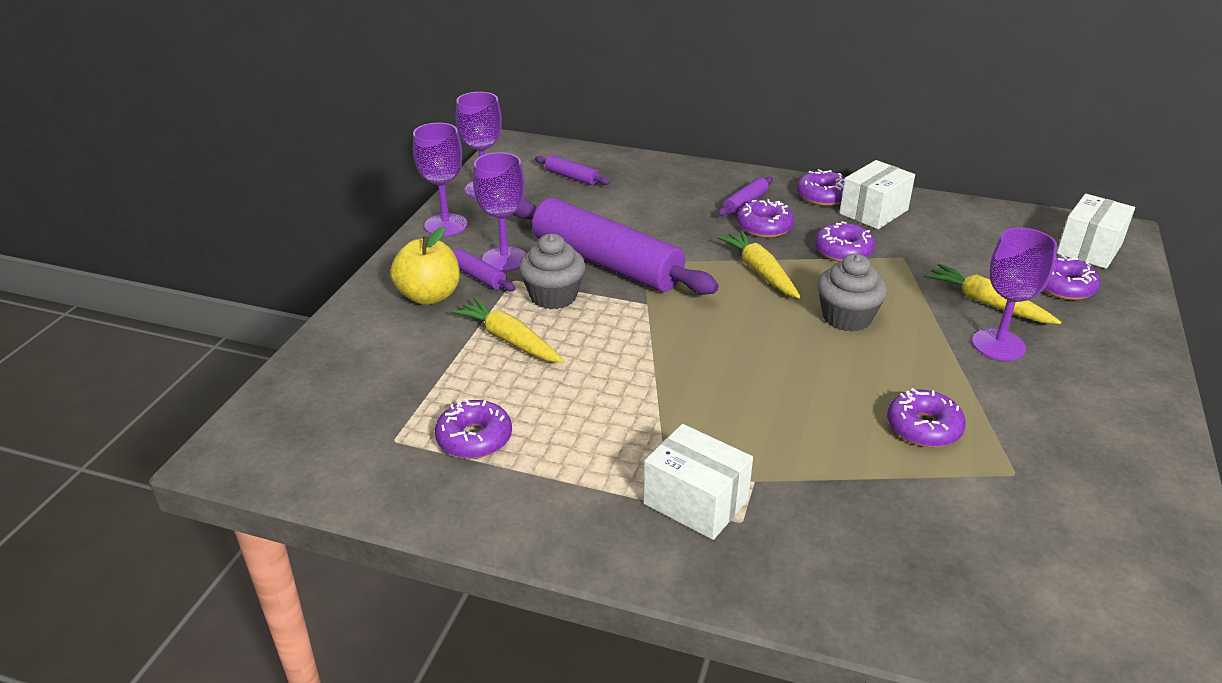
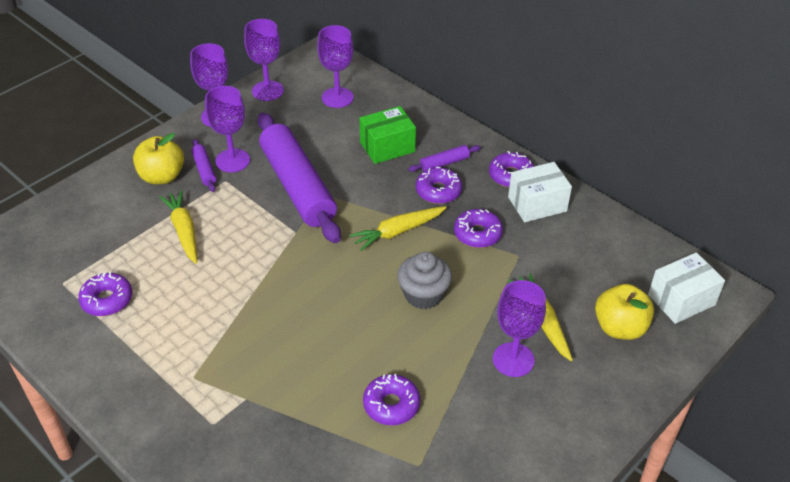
camera: 25 degrees right, 10 degrees up
grey cupcake [519,234,586,309] -> none
purple rolling pin [535,155,610,185] -> purple goblet [317,25,354,108]
white box [643,424,753,540] -> none
yellow carrot [717,230,801,298] -> yellow carrot turned 120 degrees counterclockwise [350,206,447,251]
purple donut [1043,255,1100,300] -> yellow apple [595,284,654,340]
none -> green box [360,106,416,164]

